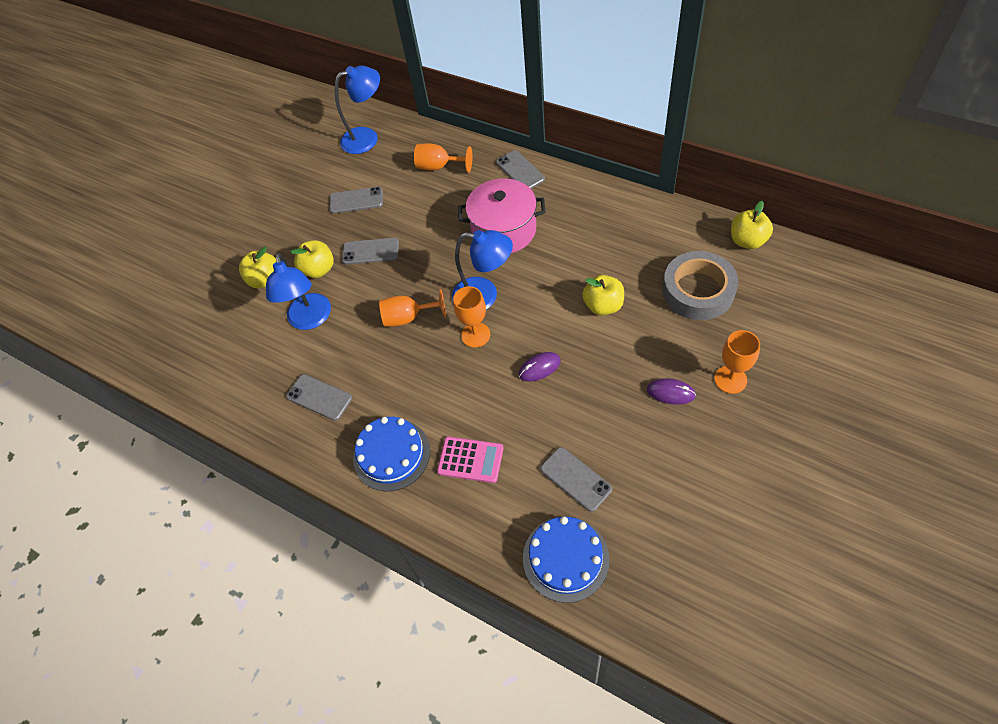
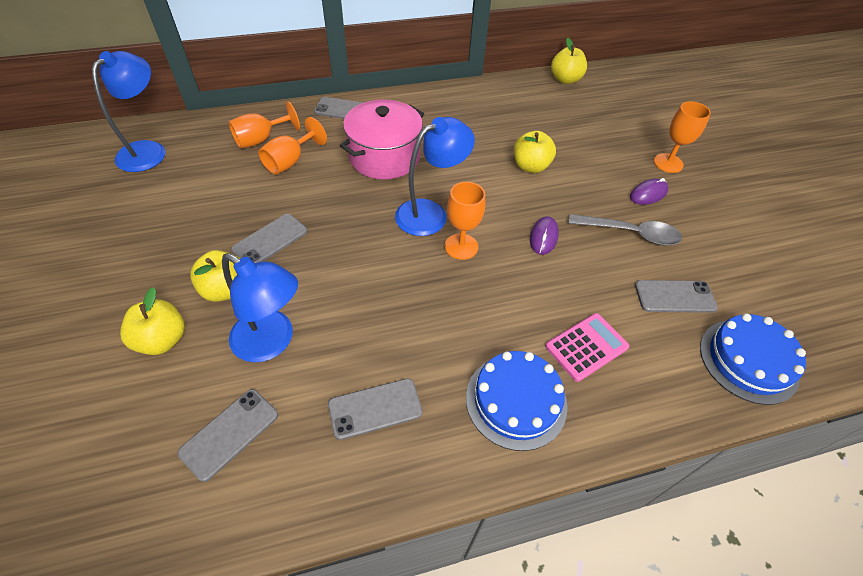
camera: 55 degrees left, 5 degrees down
grey phone [330,187,383,214] -> grey phone moved to [178,389,278,482]
orange goblet [379,289,446,327] -> orange goblet moved to [258,117,327,175]
grey tape [662,251,738,320] -> none
none -> grey spoon [569,214,682,246]

